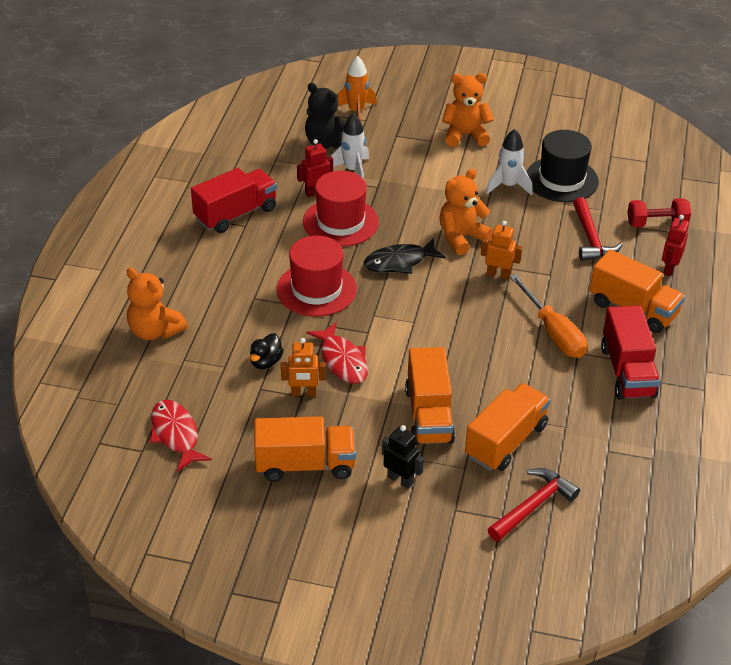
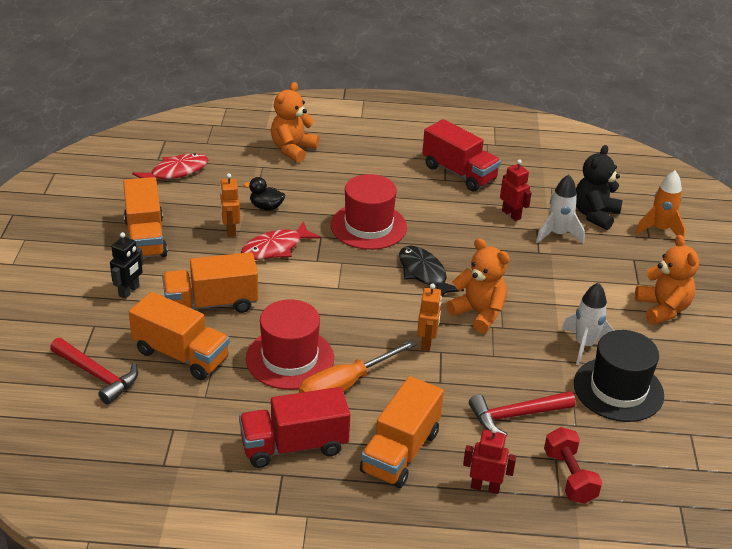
camera: 80 degrees right, 5 degrees down
red hat [303,171,379,247] -> red hat moved to [246,299,334,390]

